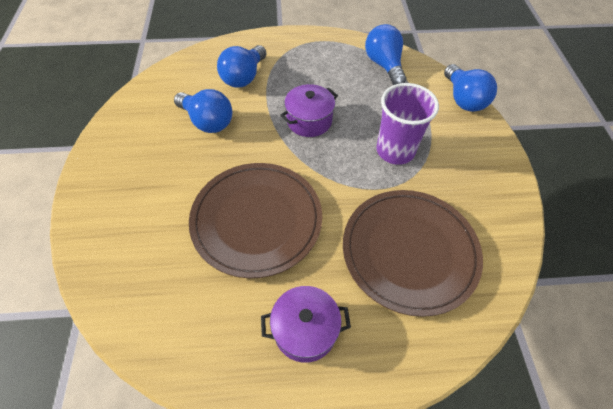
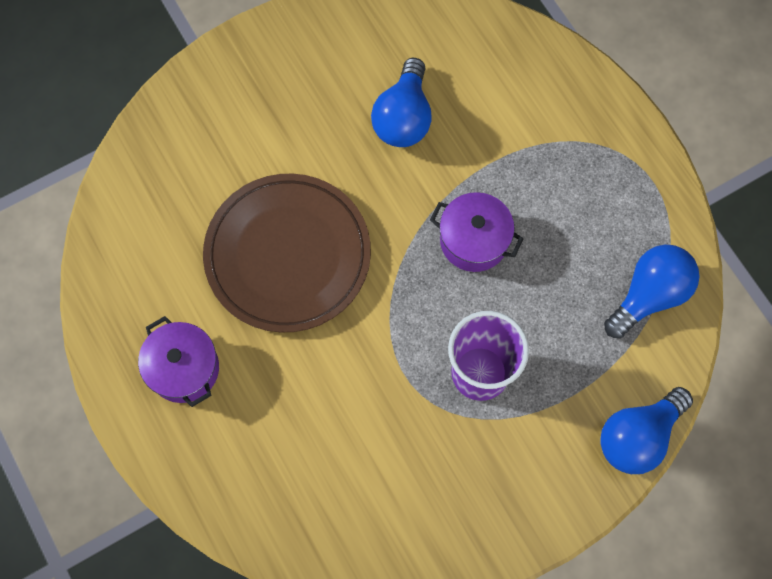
camera: 65 degrees right, 15 degrees up
blue light bulb [217,45,267,88] -> none
brown plate [343,190,483,317] -> none

